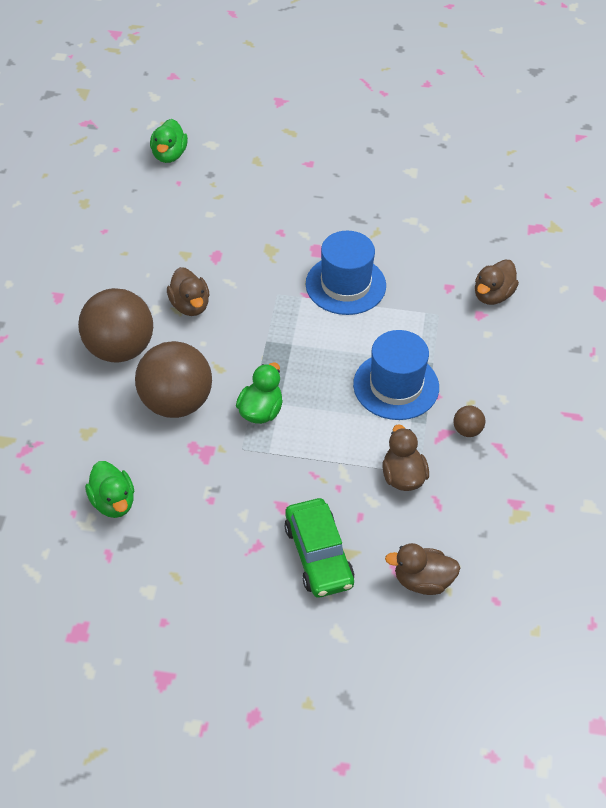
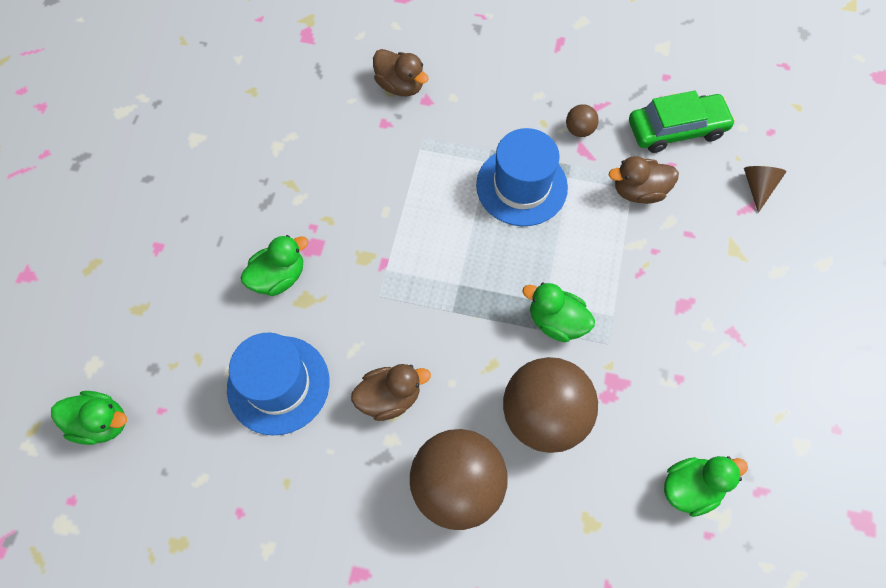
camera: 85 degrees left, 15 degrees up
green car [284,498,354,597] -> green car moved to [629,91,735,153]
blue hat [306,231,386,315] -> blue hat moved to [227,333,329,436]
brown duck [385,543,460,595] -> brown cone [744,166,787,213]
none -> green duck [241,235,308,296]

